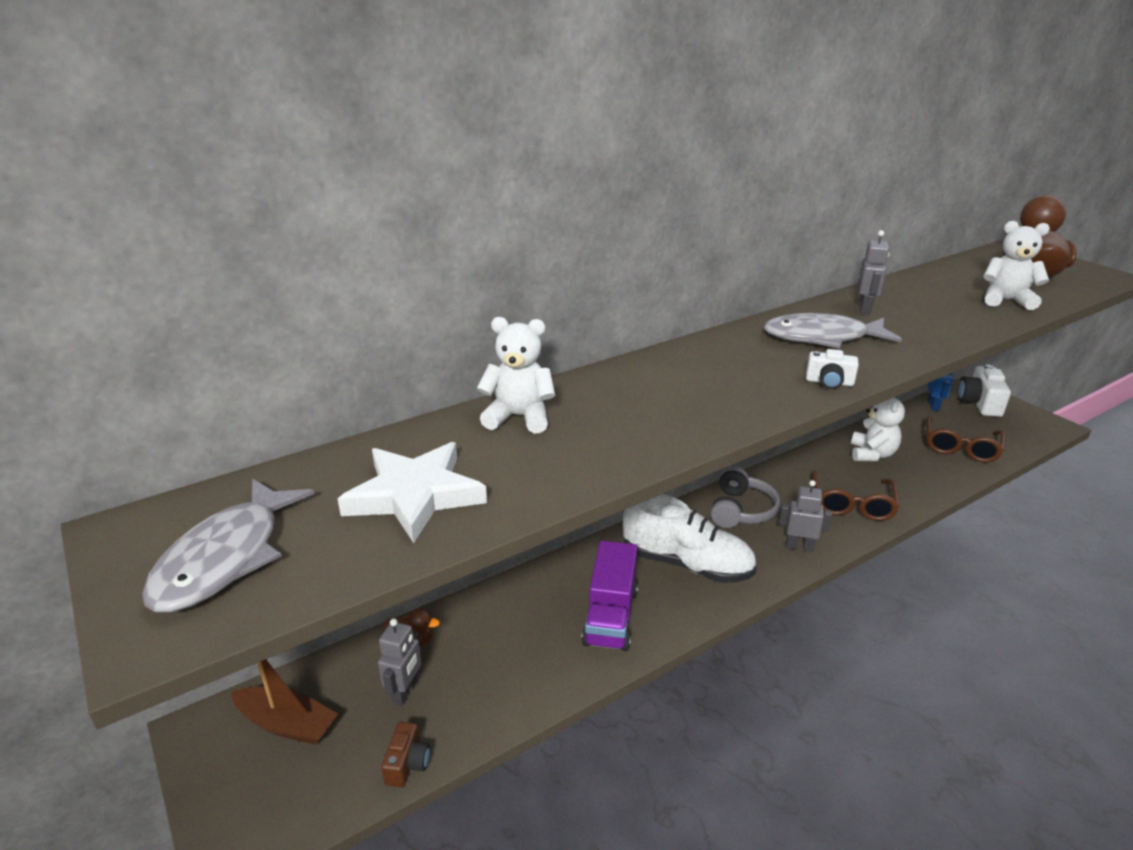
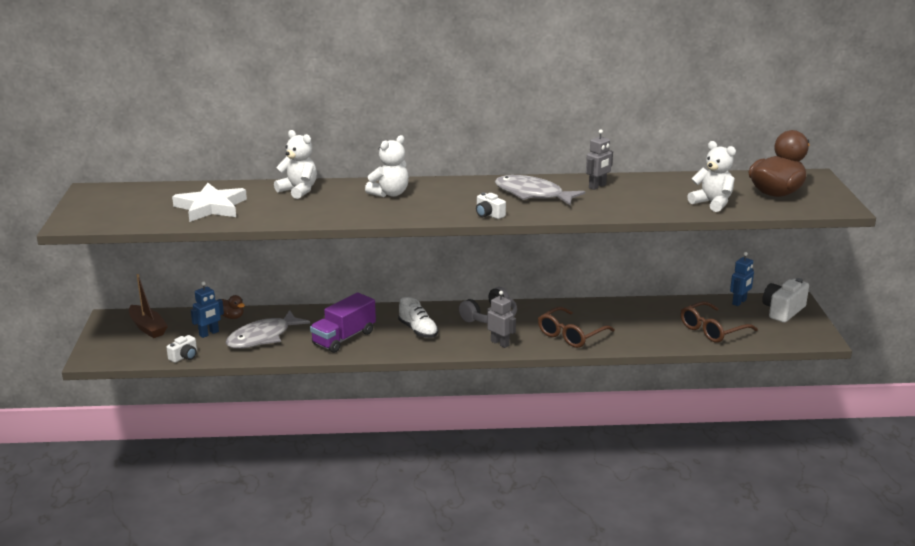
camera: 30 degrees right, 5 degrees down
grey fish [142,479,315,613] -> grey fish moved to [226,310,310,349]
grey robot [378,618,422,706] -> blue robot [191,281,224,338]
brown camera [381,722,430,787] -> white camera [166,335,197,363]
white shoe [623,494,757,583] -> white shoe [398,297,438,338], size x0.60
white teddy bear [851,397,905,461] -> white teddy bear moved to [365,135,409,197]

